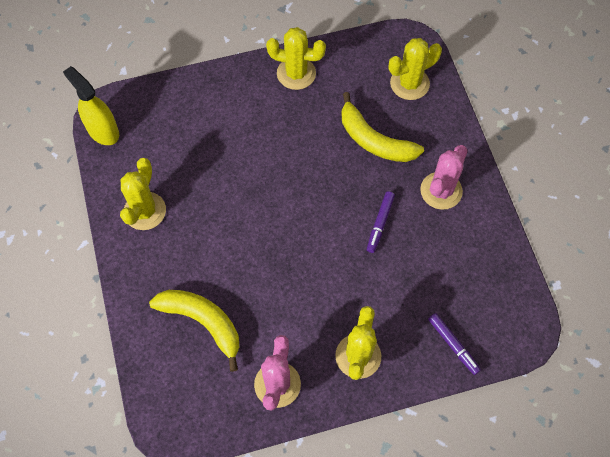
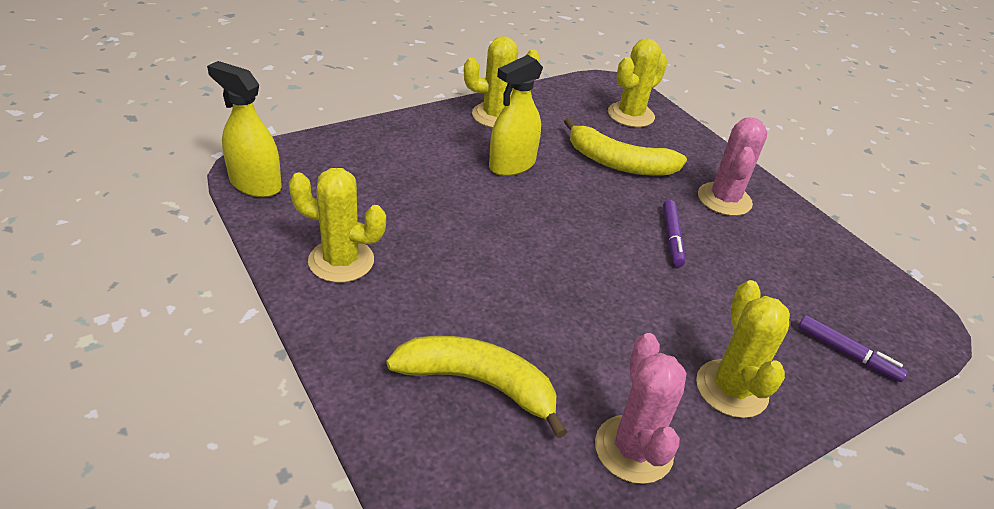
camera: 20 degrees left, 25 degrees down
yellow cactus [120,158,166,230] -> yellow cactus turned 75 degrees counterclockwise [289,168,386,283]
none -> yellow spray bottle [489,55,543,176]

